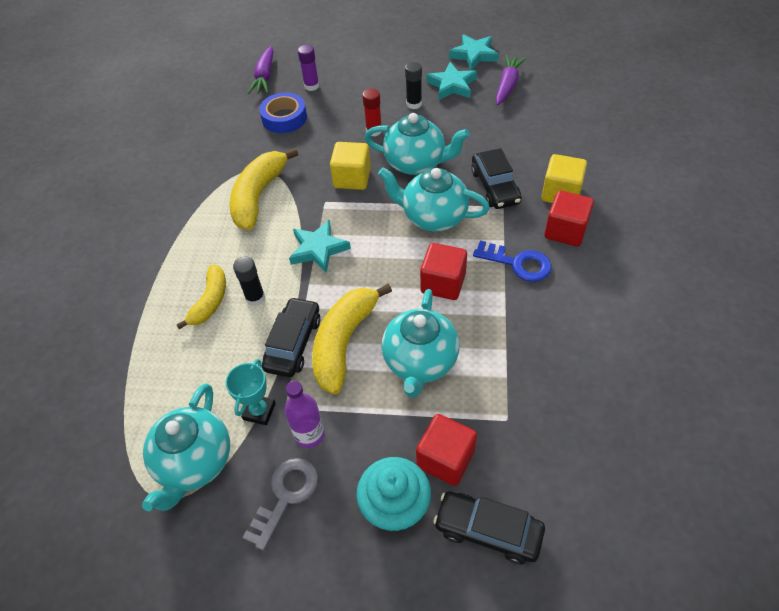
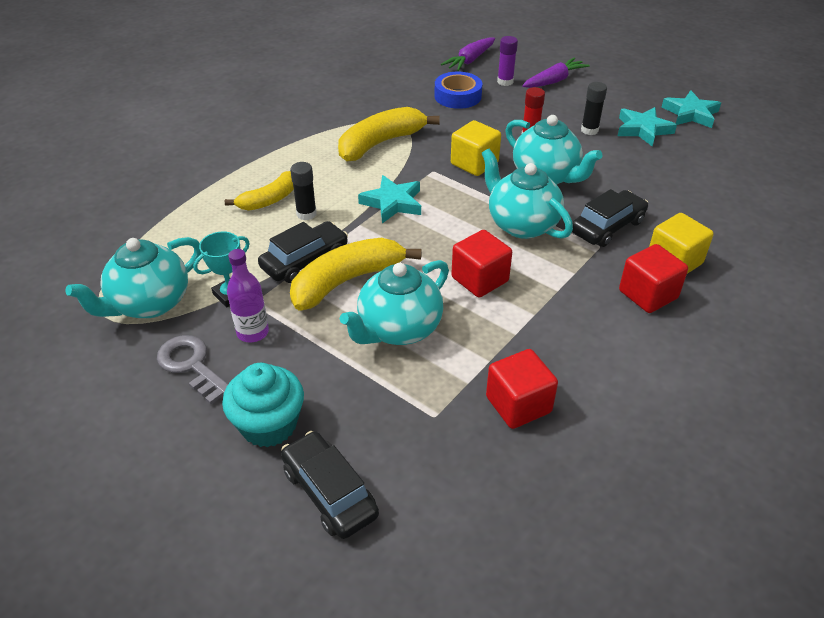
camera: 30 degrees right, 10 degrees down
grey key [242,458,319,551] -> grey key turned 105 degrees counterclockwise [157,335,228,405]
red cube [416,414,477,486] -> red cube moved to [486,349,558,429]
black car [471,148,522,209] -> black car turned 150 degrees counterclockwise [572,189,648,247]
blue key [473,241,551,282] -> none
purple carrot [496,55,526,105] -> purple carrot moved to [522,57,590,88]

